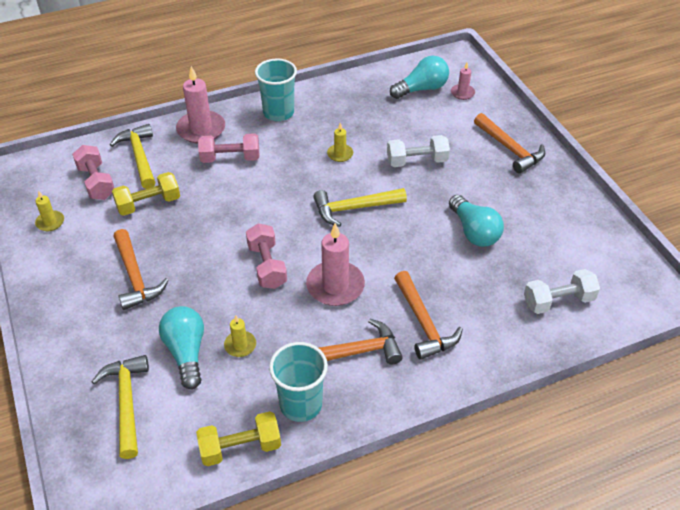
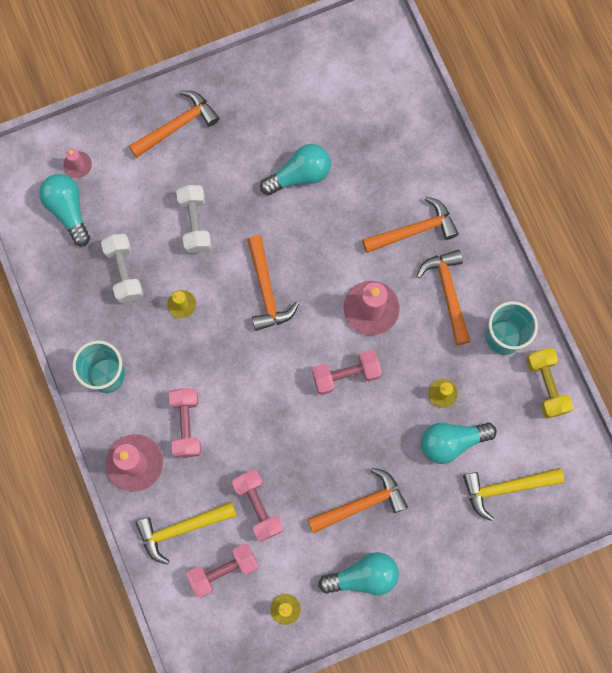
camera: 90 degrees left, 30 degrees up
yellow dumbbell [112,172,180,216] -> pink dumbbell [232,470,283,542]
yellow hammer [313,188,407,227] -> orange hammer [247,235,299,331]
white dumbbell [524,269,600,314] -> white dumbbell moved to [101,234,143,303]
none -> turquoise light bulb [318,552,399,595]

